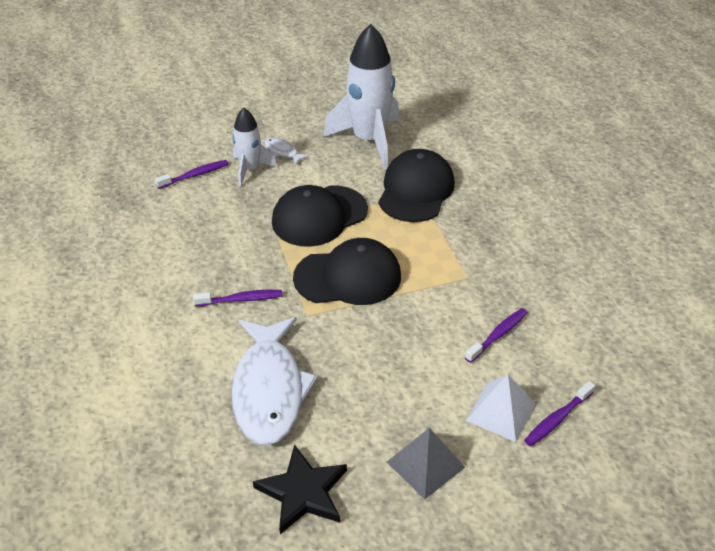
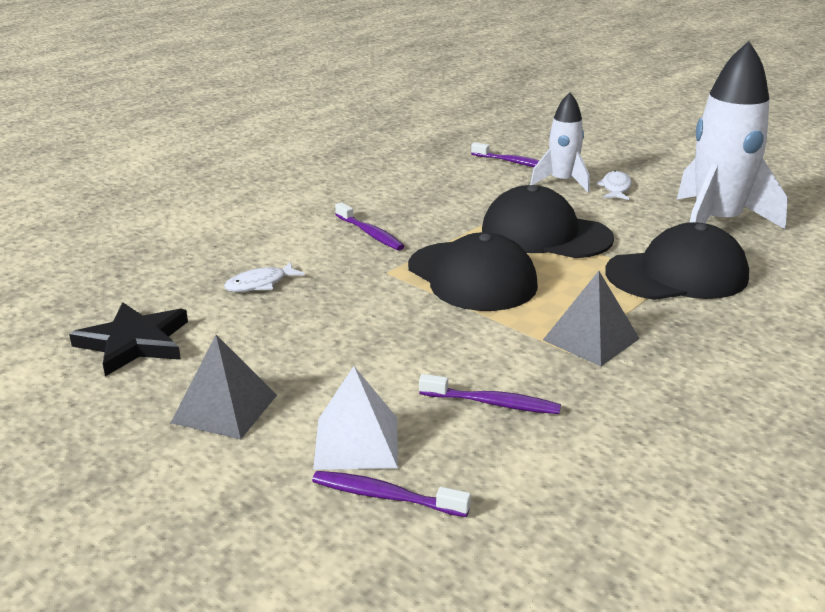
camera: 60 degrees right, 15 degrees down
white fish [231,317,318,446] -> white fish [224,262,305,292], size x0.41
none -> grey pyramid [543,271,640,366]

